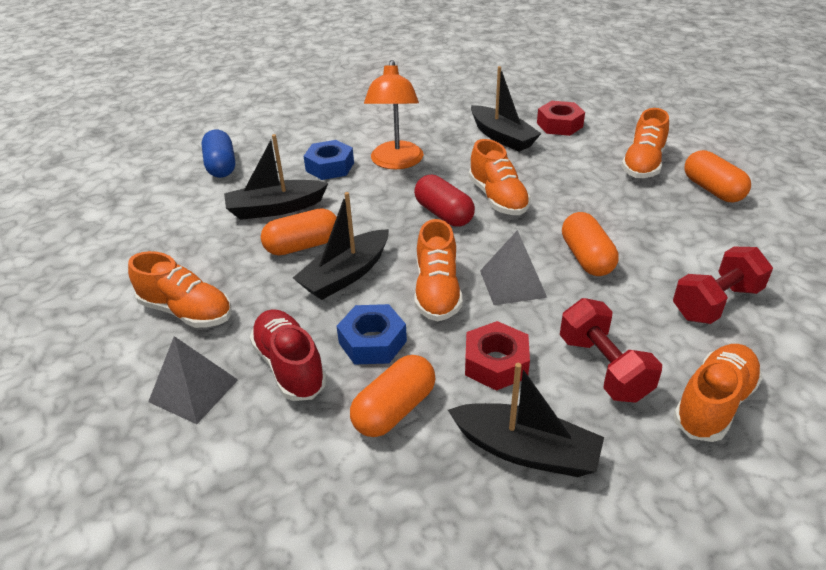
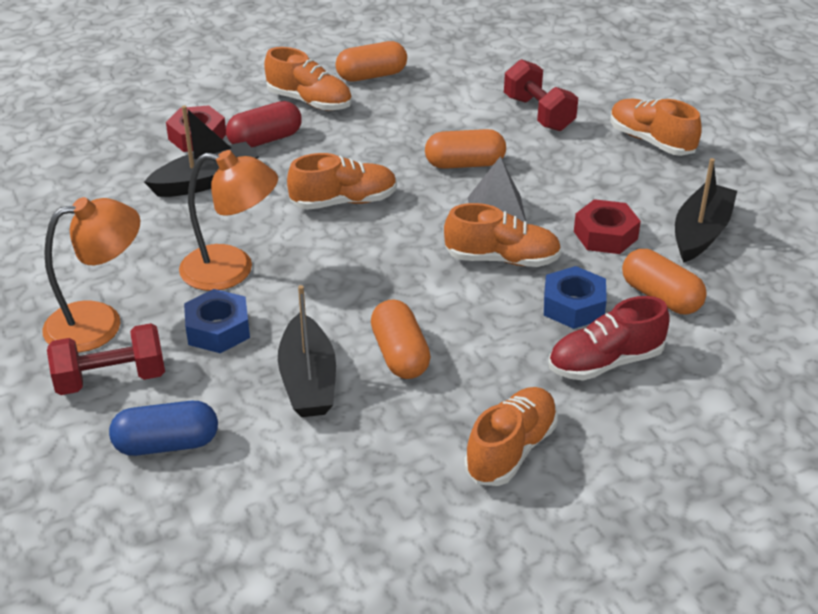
camera: 85 degrees left, 0 degrees up
grey pyramid [148,336,238,424] -> none
black boat [293,192,389,300] -> none
red capsule [414,175,475,226] -> red capsule moved to [226,101,302,148]
red dumbbell [560,298,662,403] -> red dumbbell moved to [47,323,165,395]
none -> orange lamp [42,197,141,353]

